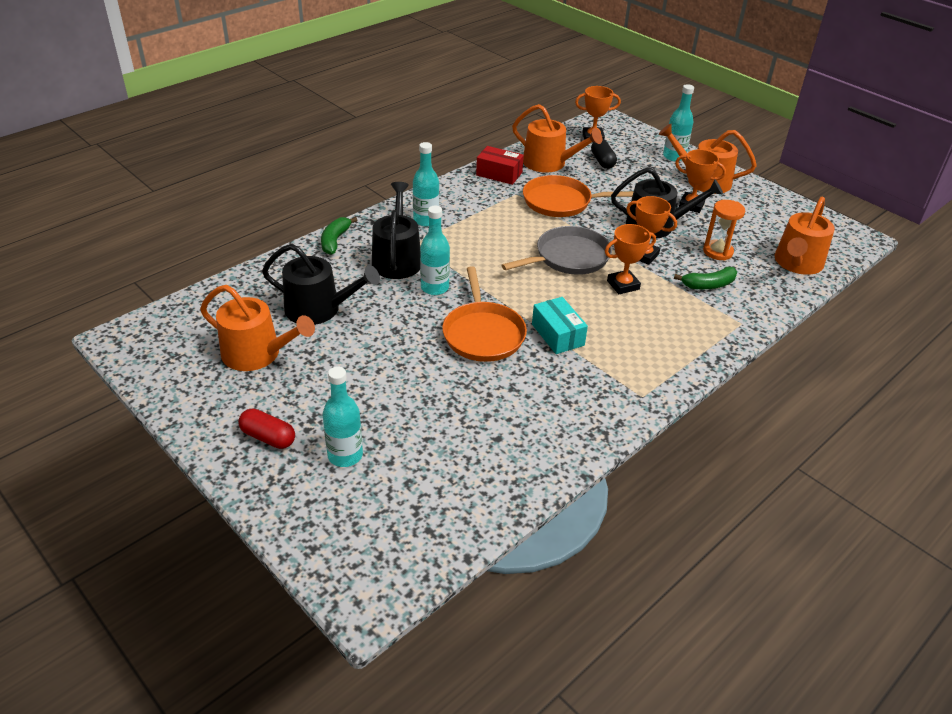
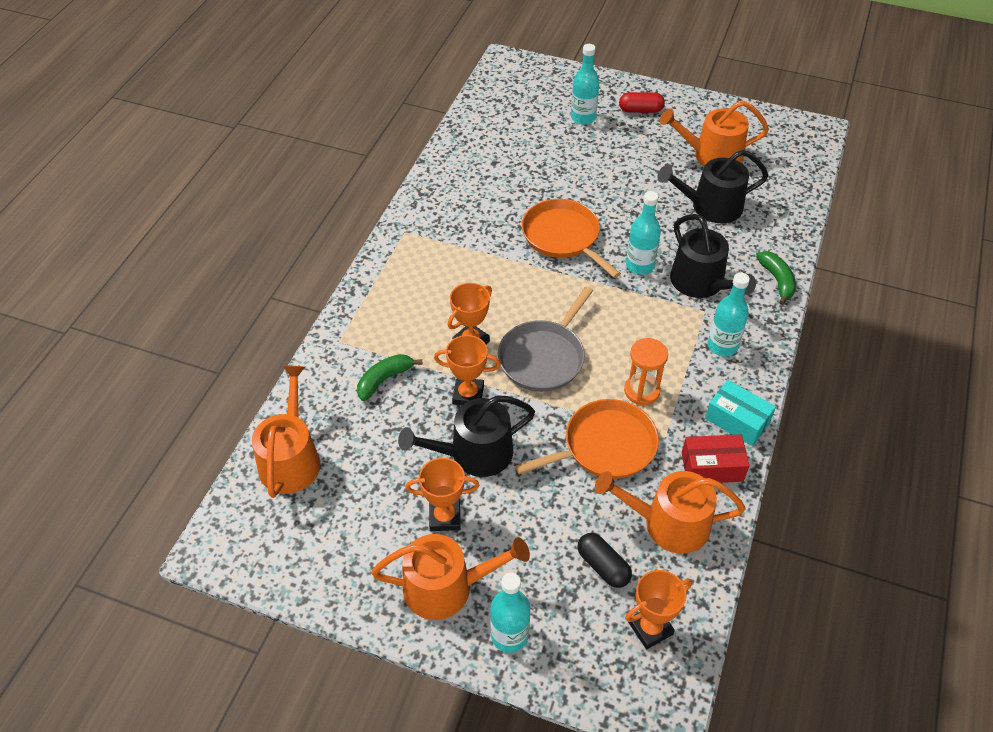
camera: 155 degrees right, 10 degrees up
turquoise box [532,297,588,354] -> turquoise box moved to [705,380,776,446]
orange hourglass [703,200,745,261] -> orange hourglass moved to [624,338,668,405]

